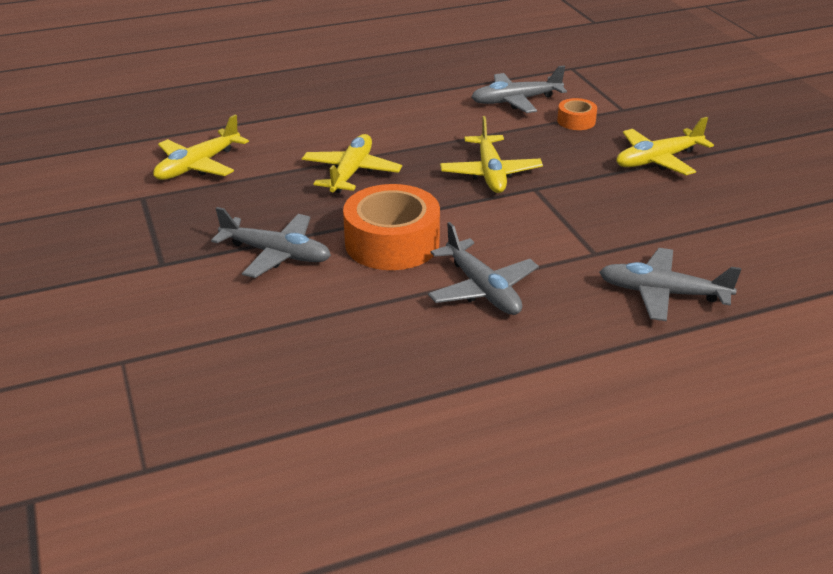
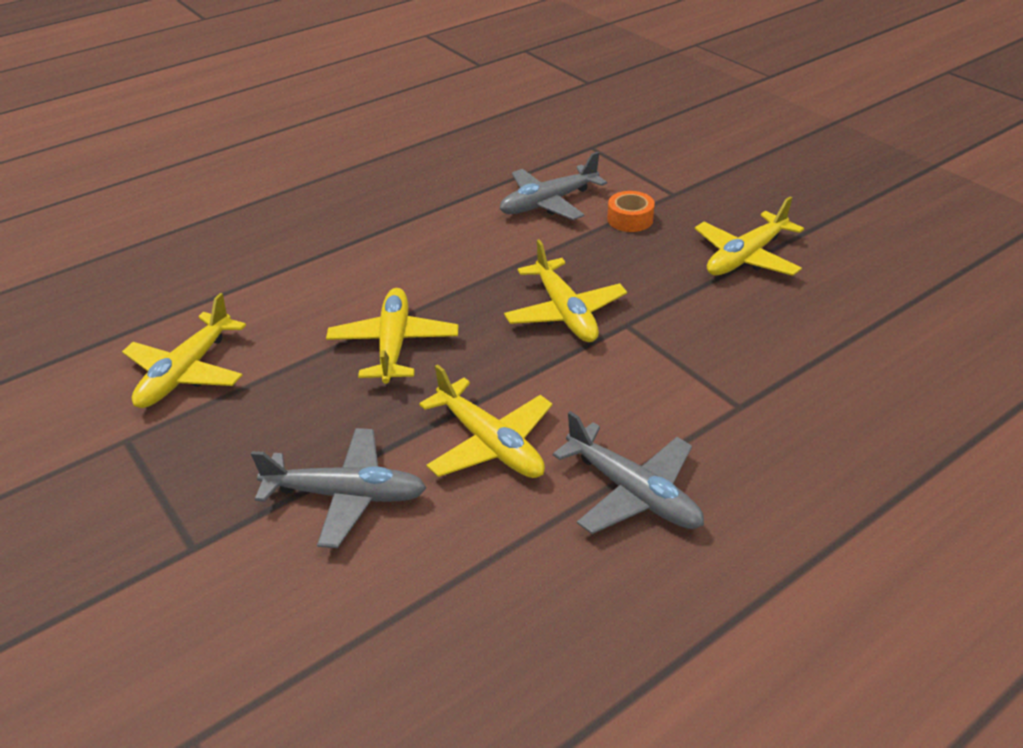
camera: 15 degrees left, 5 degrees up
orange tape [343,184,440,270] -> yellow plane [419,364,552,478]
grey plane [599,248,741,321] -> none

